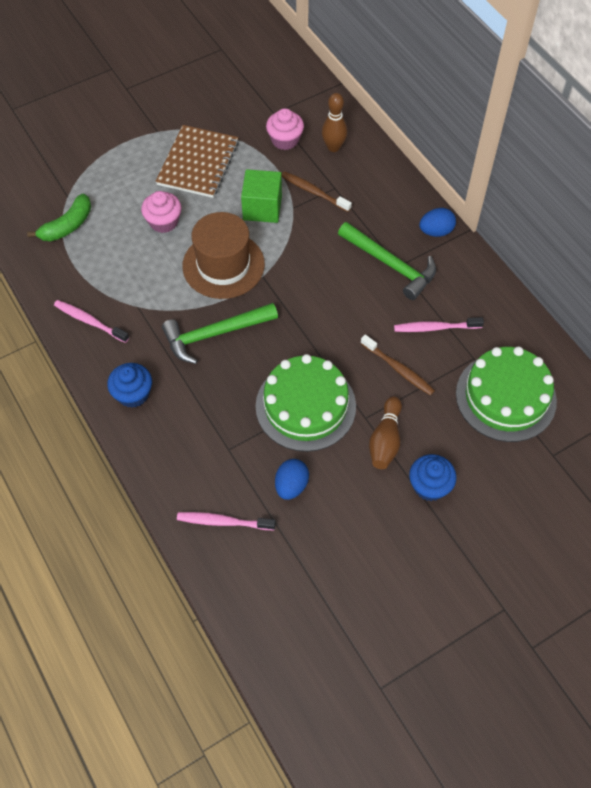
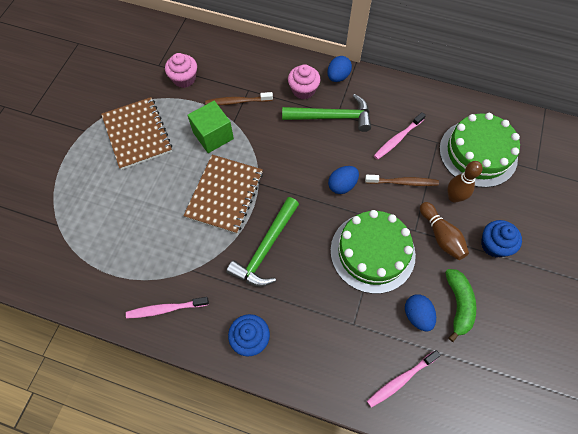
camera: 40 degrees left, 5 degrees up
green banana [27,193,91,242] -> green banana moved to [445,269,476,342]
pink cupcake [141,191,181,233] -> pink cupcake moved to [288,64,321,99]
brown hat [182,212,265,299] -> brown notebook [183,155,263,234]
brown bowling pin [322,93,348,152] -> brown bowling pin moved to [447,161,483,203]
none -> blue egg [328,166,359,194]

